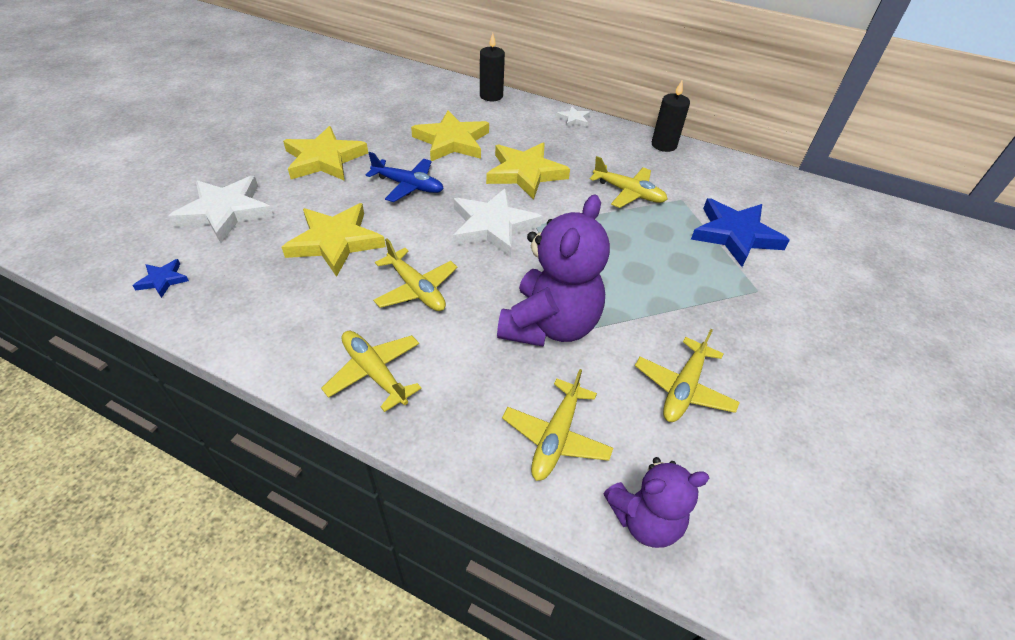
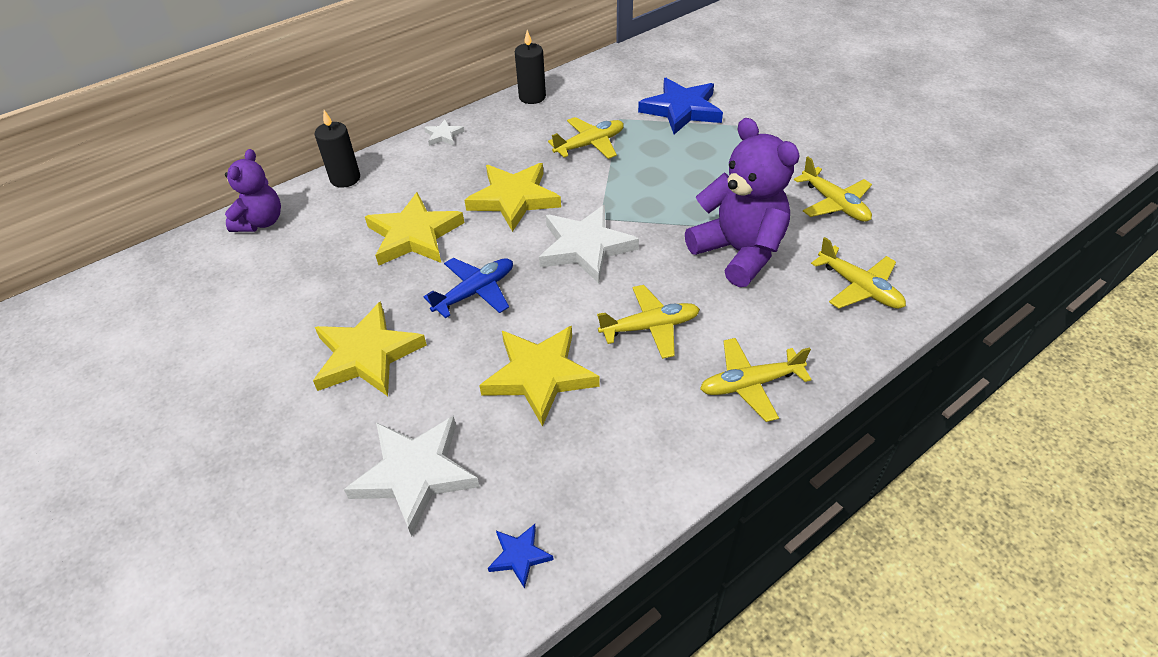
camera: 60 degrees left, 0 degrees up
purple teddy bear [603,457,709,548] -> purple teddy bear moved to [225,149,281,232]

